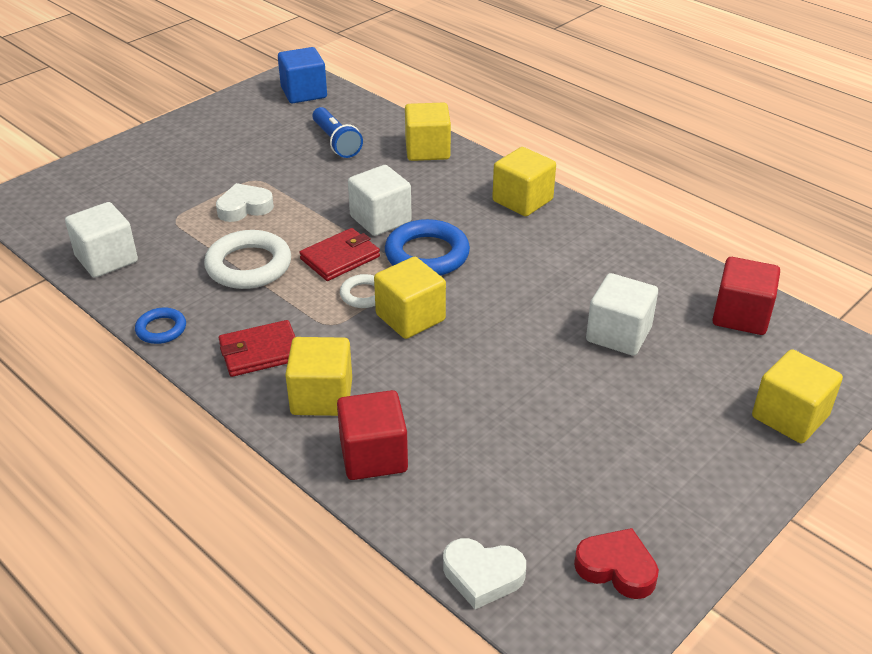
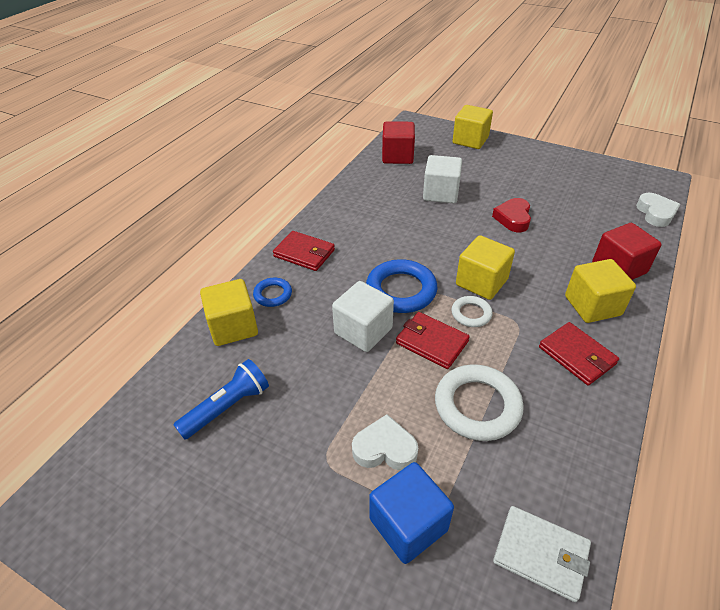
camera: 105 degrees left, 5 degrees up
white cube [65,202,138,278] -> white wallet [493,506,591,602]
blue ring [135,308,186,344] -> blue ring moved to [253,278,292,307]
white heart [216,183,274,222] -> white heart turned 135 degrees clockwise [352,414,418,470]
blue cube [278,47,327,103] -> blue cube moved to [369,462,454,564]
yellow cube [492,147,556,216] -> red wallet [273,231,335,271]
red heart [574,528,659,599] -> red heart moved to [492,198,531,232]

